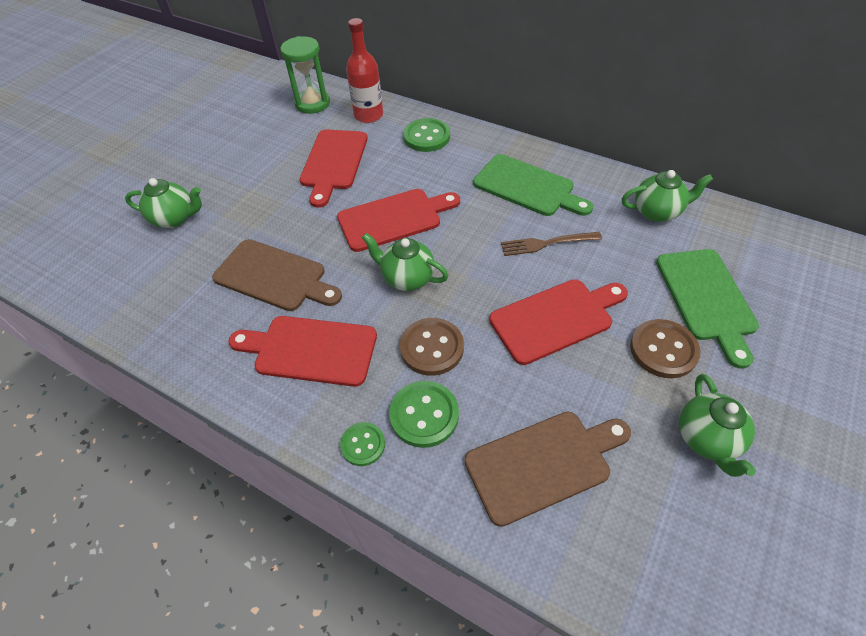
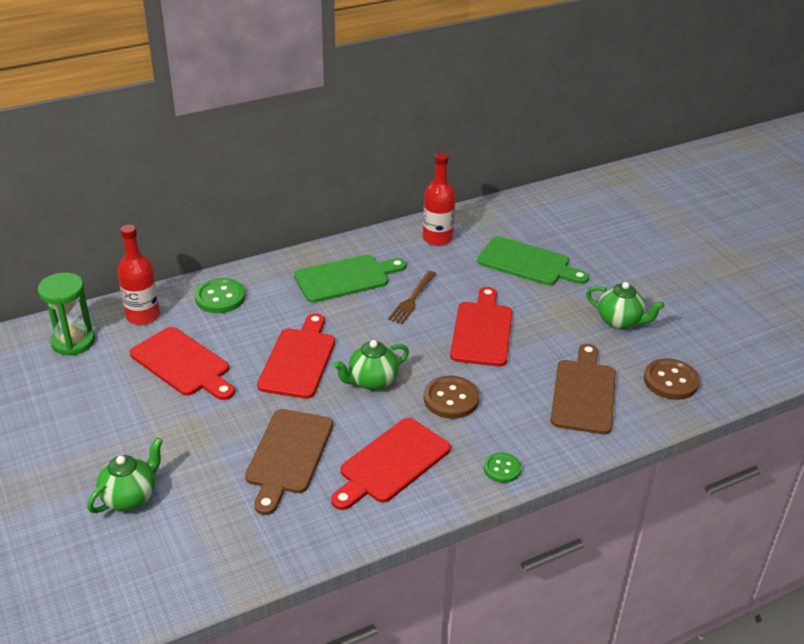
camera: 60 degrees left, 15 degrees down
brown cutting board [212,239,342,311] -> brown cutting board turned 135 degrees clockwise [245,409,333,515]
green button [389,381,459,448] -> none
green teapot [622,170,713,222] -> red bottle [423,152,455,246]
brown button [630,319,700,378] -> brown button moved to [644,358,700,400]

